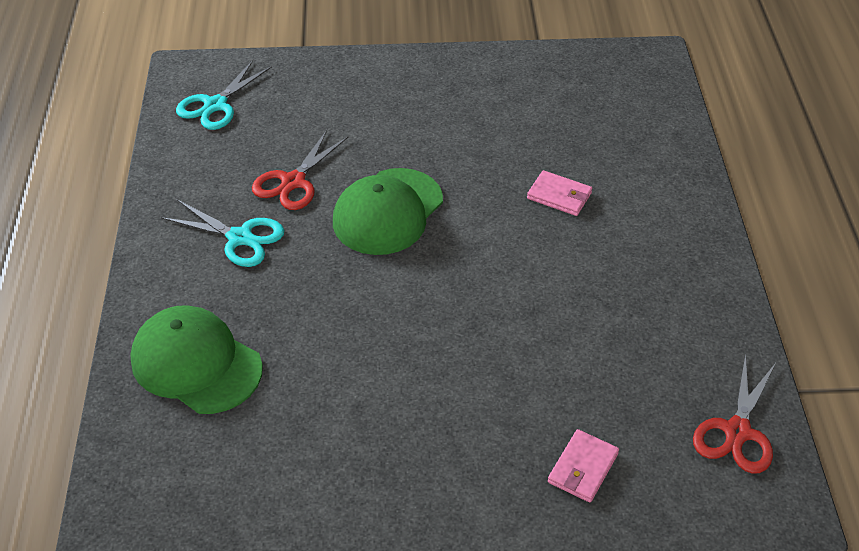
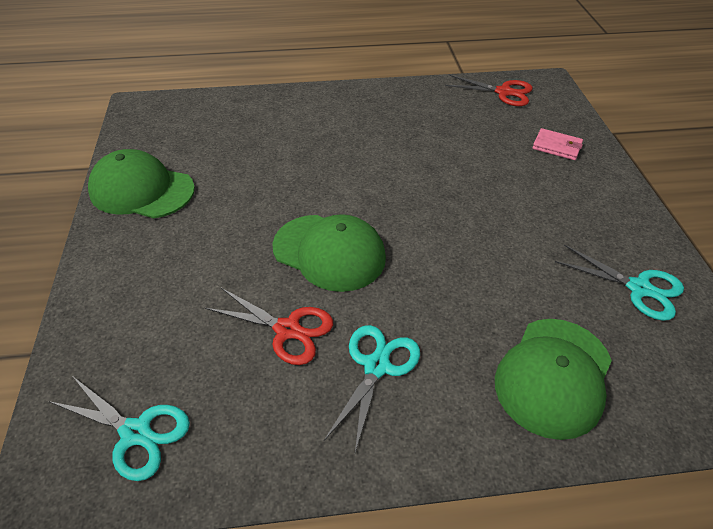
camera: 95 degrees left, 0 degrees up
pink wallet [527,170,592,216] -> none
none -> green cap [88,149,195,219]
none -> turquoise scissors [555,245,684,321]

